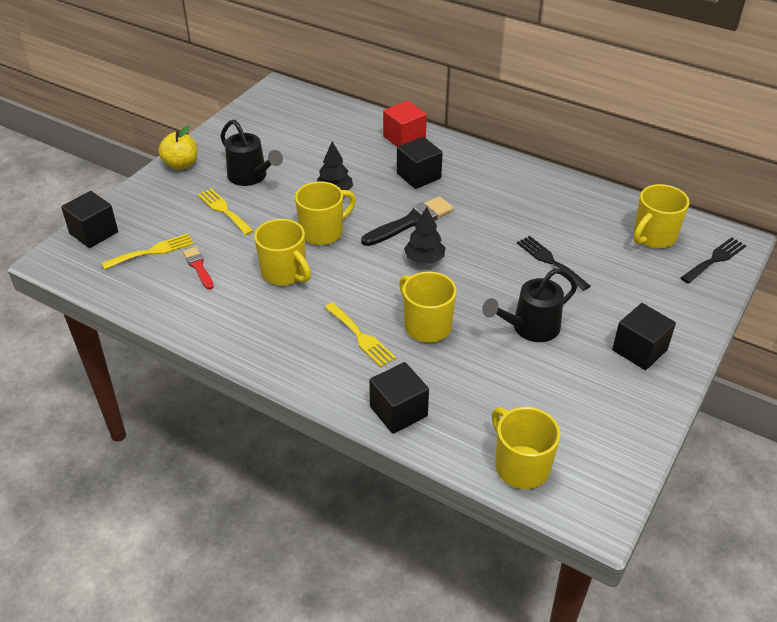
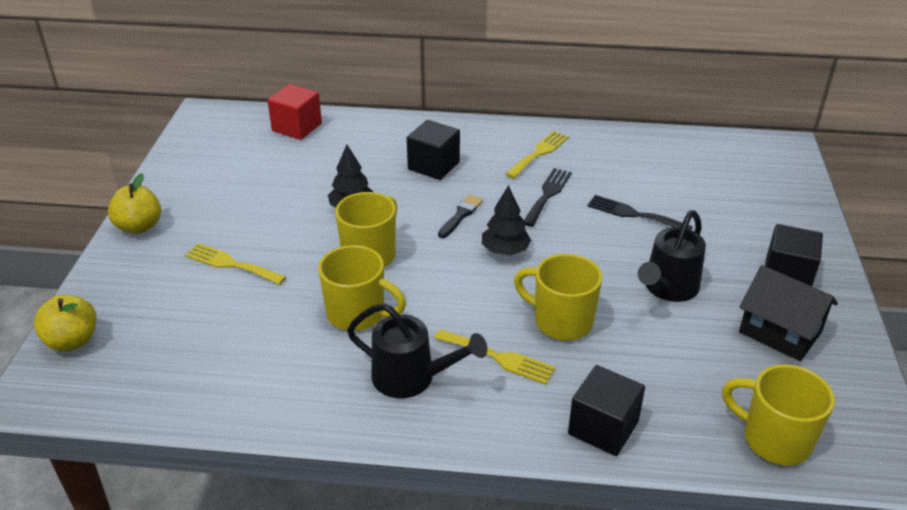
camera: 25 degrees left, 5 degrees down
black cube [61,191,118,248] -> yellow apple [34,295,96,351]
yellow fork [102,233,194,270] -> yellow fork moved to [505,131,569,178]
red brush [183,247,214,290] -> none
black watering can [220,119,283,186] -> black watering can moved to [347,303,488,398]
black brush [361,196,454,246] -> black brush [438,195,483,238], size x0.58
red cube [383,100,427,147] -> red cube moved to [267,84,322,140]
yellow mug [634,184,689,248] -> none
black fork [681,237,747,284] -> black fork moved to [524,168,572,227]
none -> black house [739,265,838,361]

